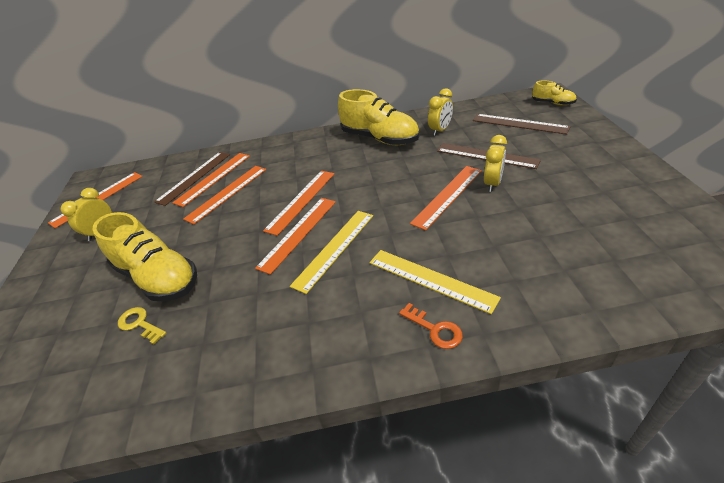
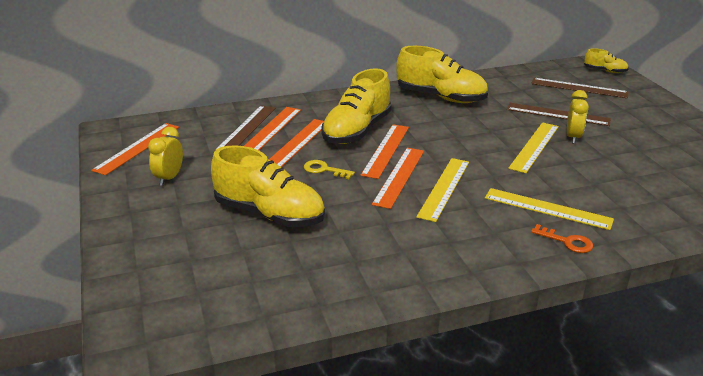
camera: 15 degrees left, 10 degrees down
yellow key [118,307,166,344] -> yellow key moved to [304,160,355,179]
orange ruler [410,166,482,230] -> yellow ruler [508,122,559,173]
yellow clock [428,88,453,136] -> none
none -> yellow shoe [321,68,392,144]

